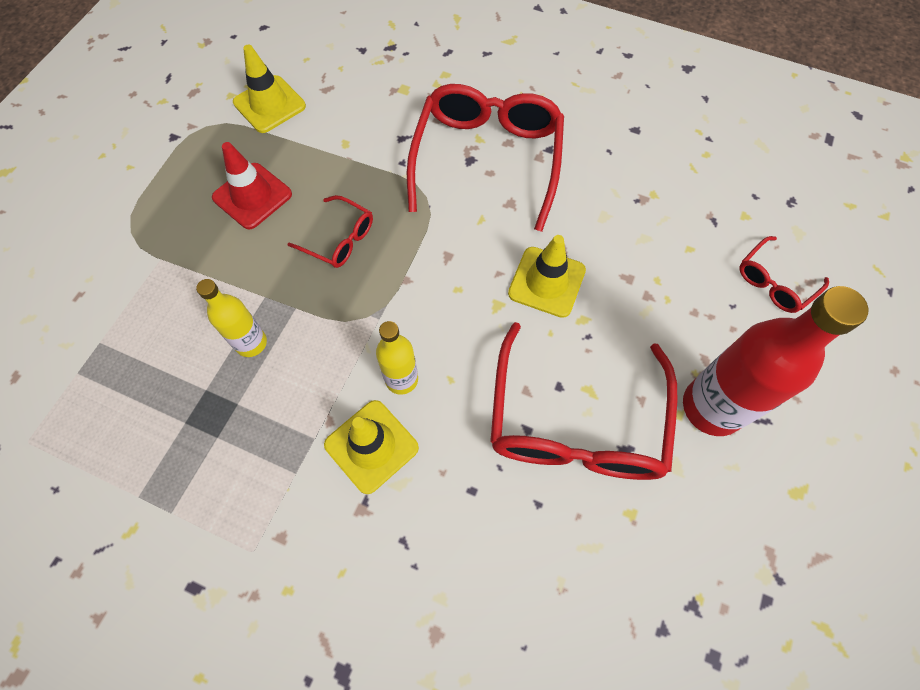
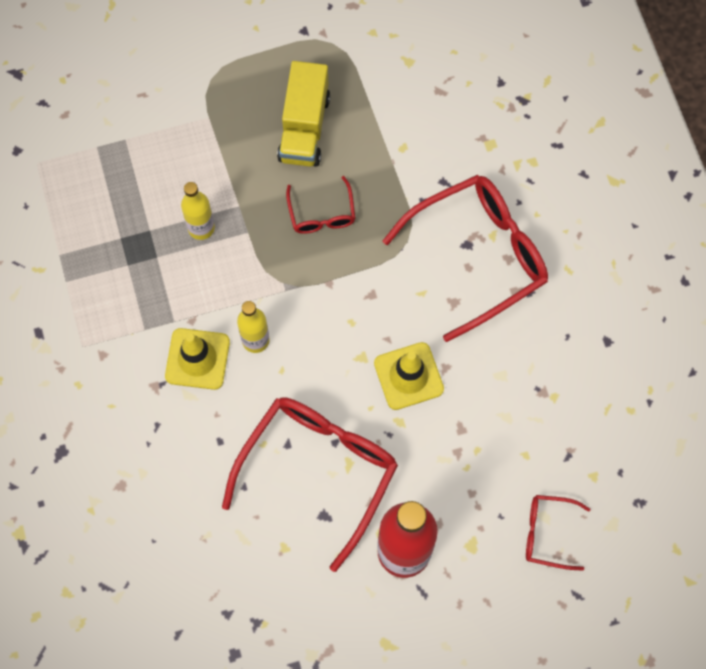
camera: 50 degrees right, 5 degrees up
red traffic cone [212,142,292,229] -> yellow truck [277,61,330,167]
yellow traffic cone [233,44,306,133] -> none
red glasses [490,322,678,480] -> red glasses turned 150 degrees clockwise [222,397,398,572]

